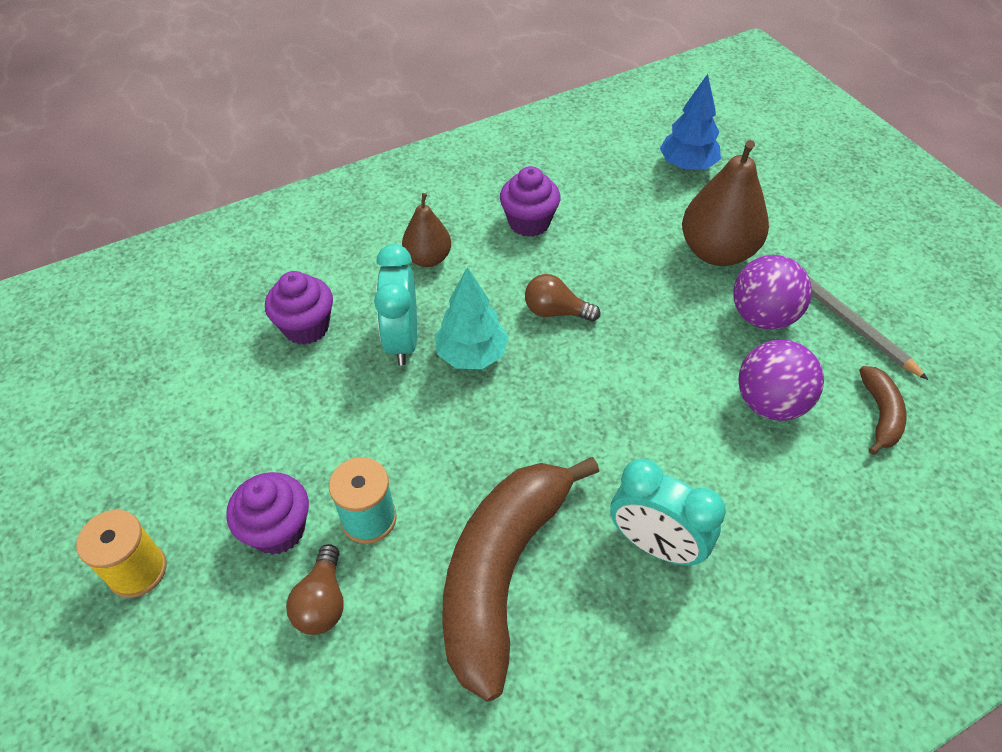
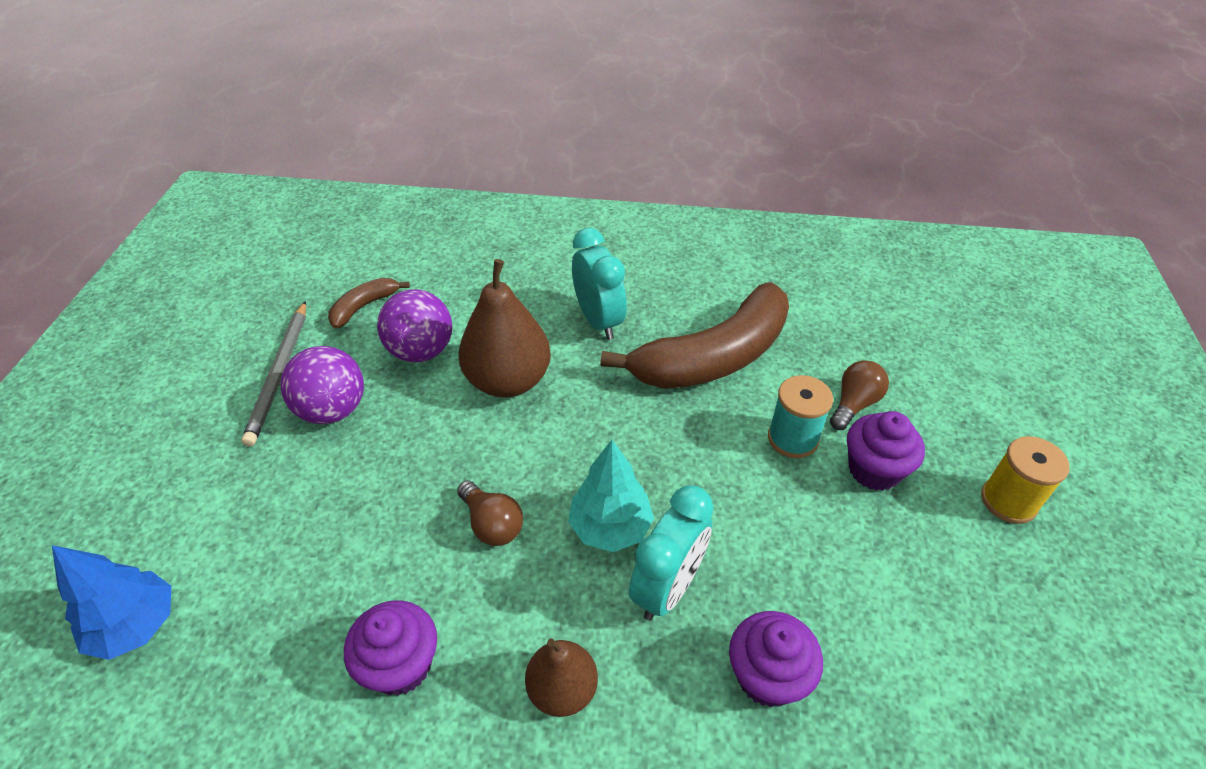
camera: 145 degrees left, 5 degrees down
brown pear [682,140,769,266] -> brown pear moved to [459,259,551,398]

